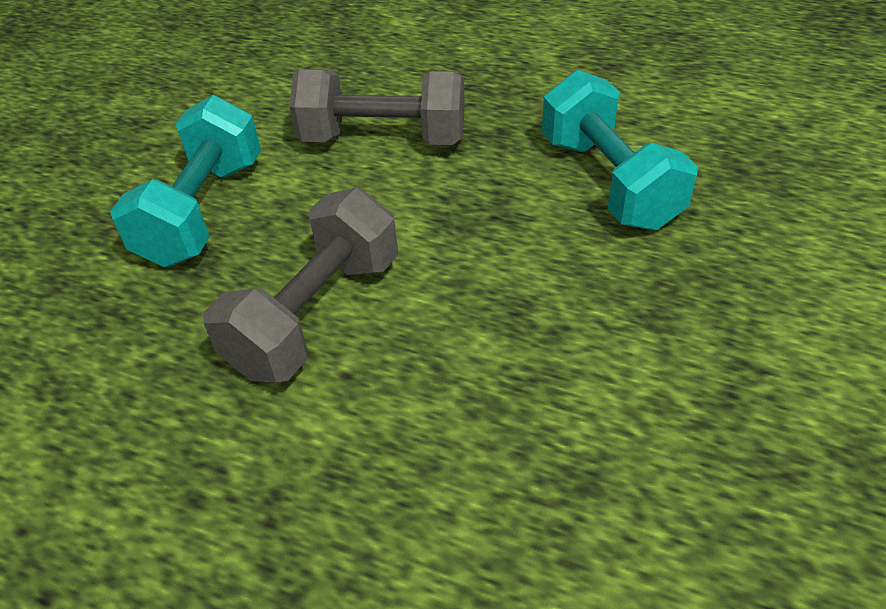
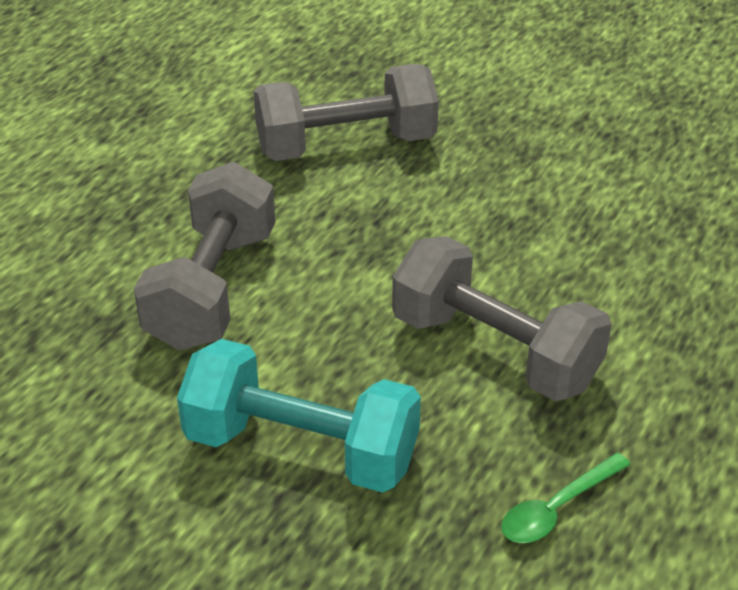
camera: 85 degrees left, 5 degrees down
turquoise dumbbell [542,70,698,230] -> grey dumbbell [253,64,439,161]
none -> green spoon [501,453,631,543]

